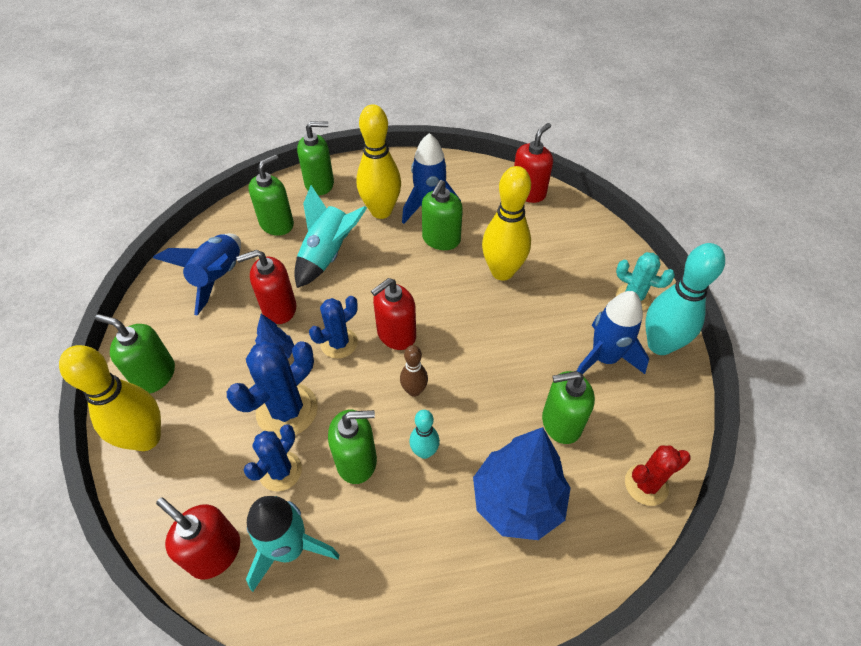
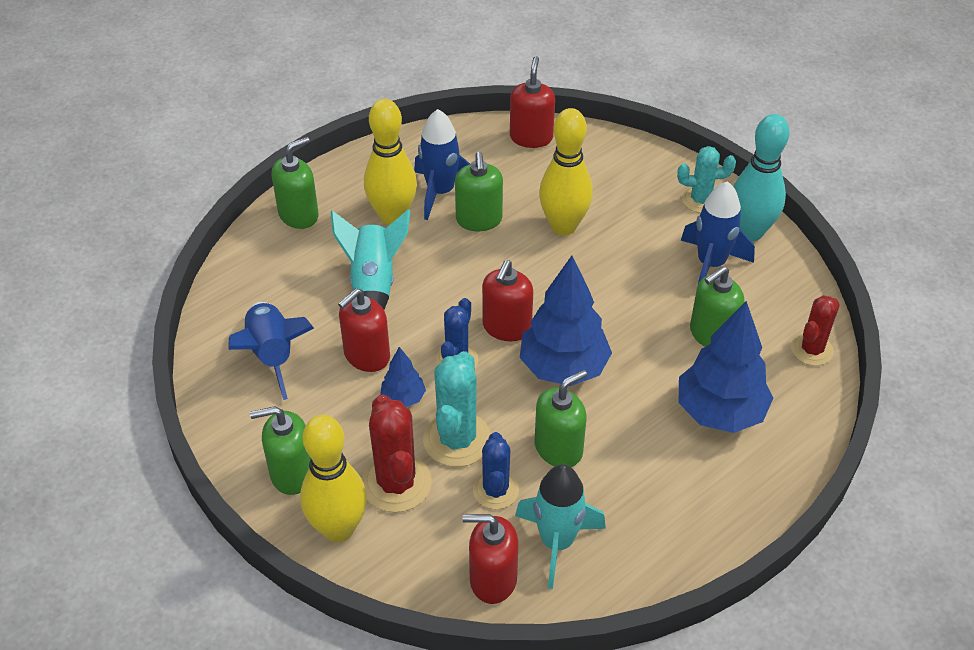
camera: 30 degrees left, 5 degrees down
blue cactus [227,341,318,437] -> turquoise cactus [423,351,491,467]
green soap dispenser [249,155,294,236] -> none
brown bowling pin [400,345,428,397] -> blue tree [520,256,612,386]
turquoise bowling pin [409,410,440,459] -> none
none -> red cactus [362,394,432,512]

